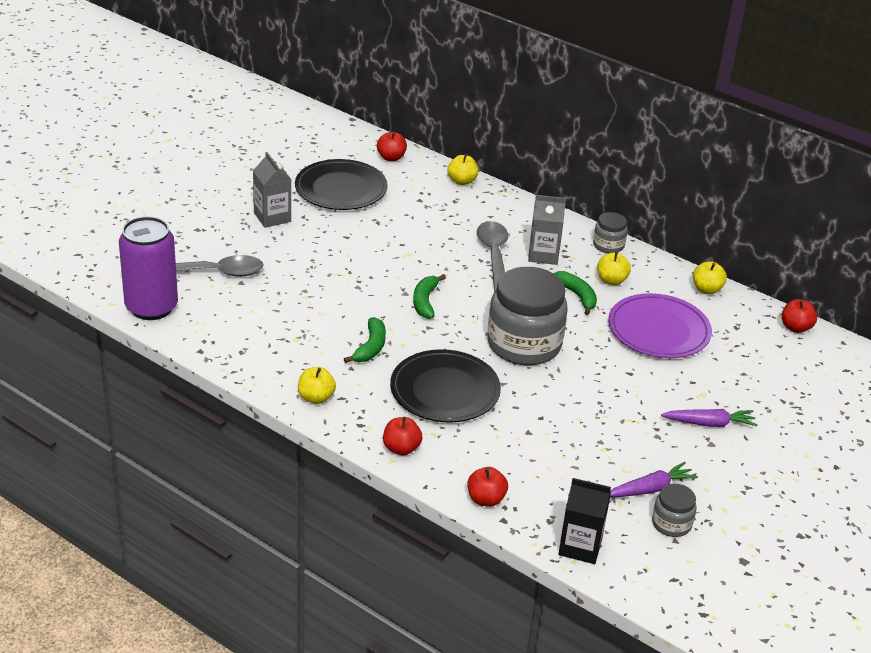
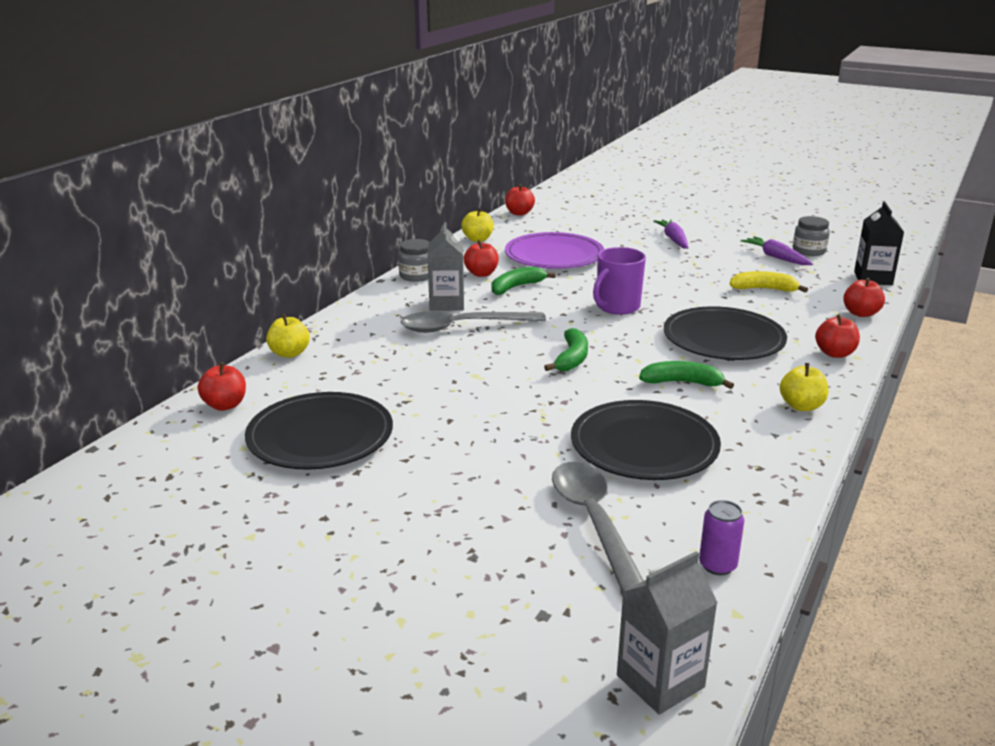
camera: 95 degrees left, 10 degrees down
purple can [119,216,178,320] -> purple can [699,500,745,575], size x0.43
grey carton [253,152,291,228] -> grey carton moved to [617,551,718,715]
green banana [413,274,446,319] -> green banana turned 75 degrees counterclockwise [544,328,588,371]
grey jar [487,267,567,366] -> purple mug [593,247,646,315]
yellow apple [597,251,631,285] -> red apple [464,240,499,277]
none -> black plate [571,400,721,480]
none -> yellow banana [730,271,808,292]

